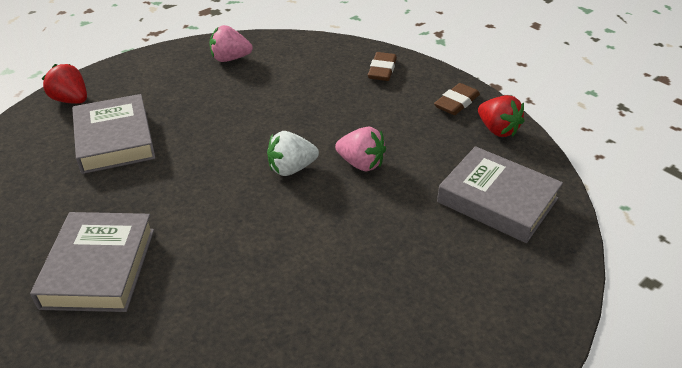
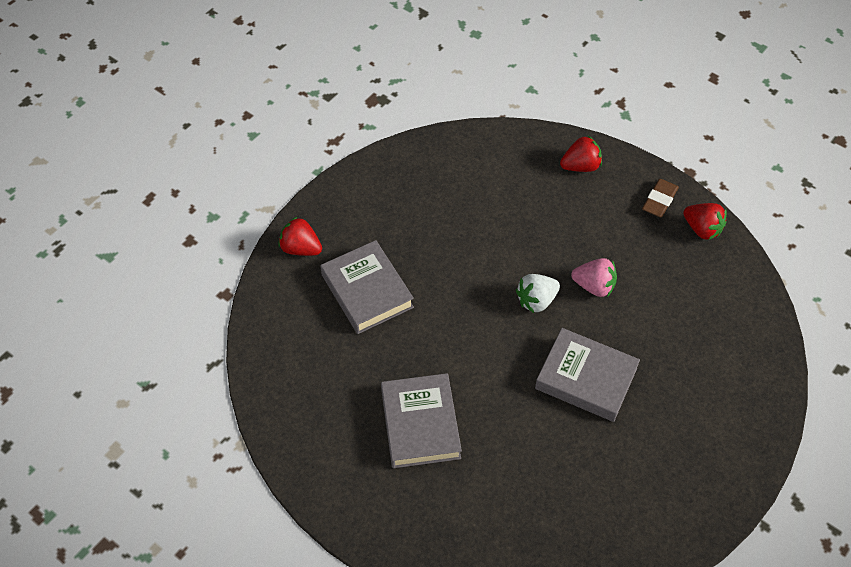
camera: 10 degrees left, 15 degrees up
pink strawberry [209,25,253,62] -> none
brown eraser [368,52,397,81] -> red strawberry [560,136,602,172]
grey book [437,146,563,243] -> grey book moved to [535,328,640,422]

